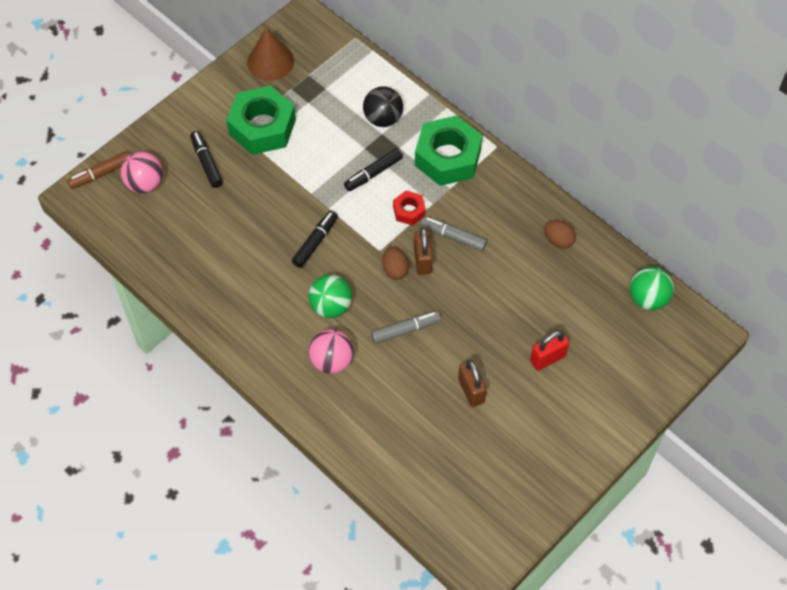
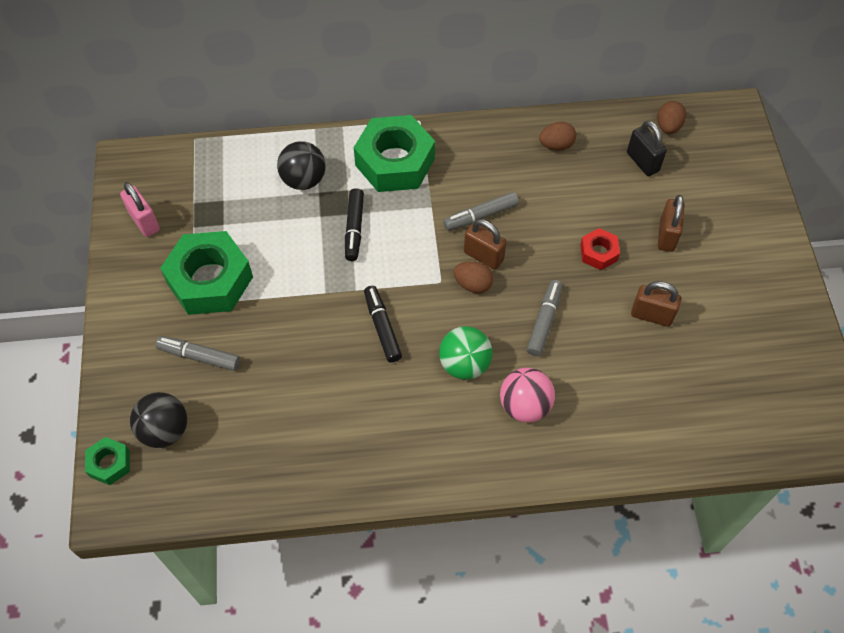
camera: 50 degrees left, 0 degrees up
brown marker [67,151,130,189] -> green nut [85,437,130,485]
pink ball [121,151,163,193] -> black ball [130,392,187,448]
black marker [190,131,223,188] -> grey marker [156,336,240,371]
brown cone [247,27,294,81] -> pink padlock [120,182,160,237]
red nut [393,191,426,226] -> red nut moved to [580,228,620,270]
red padlock [530,331,569,371] -> brown padlock [658,195,685,252]
green ball [630,267,674,310] -> brown egg [657,101,686,134]
none -> black padlock [627,121,667,176]

